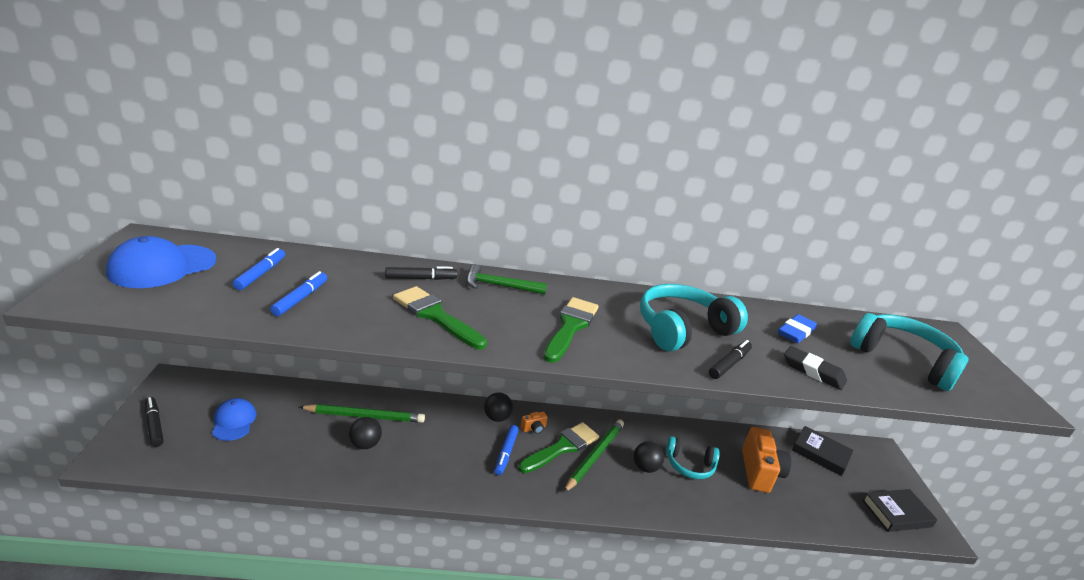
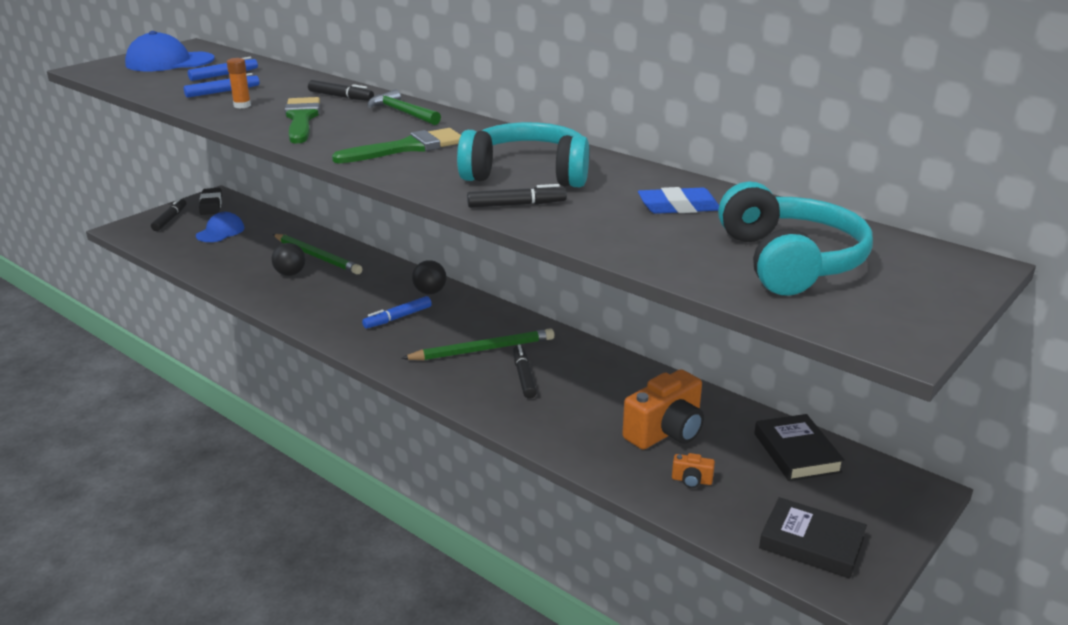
camera: 45 degrees right, 0 degrees up
green brush [518,422,599,473] -> none
orange camera [521,412,548,434] -> orange camera moved to [672,453,715,488]
black ball [634,441,664,473] -> black marker [513,344,537,399]
turquoise headphones [666,436,720,479] -> none
black eraser [784,346,847,390] -> black eraser moved to [199,188,222,215]
none -> orange glue stick [227,58,251,109]

